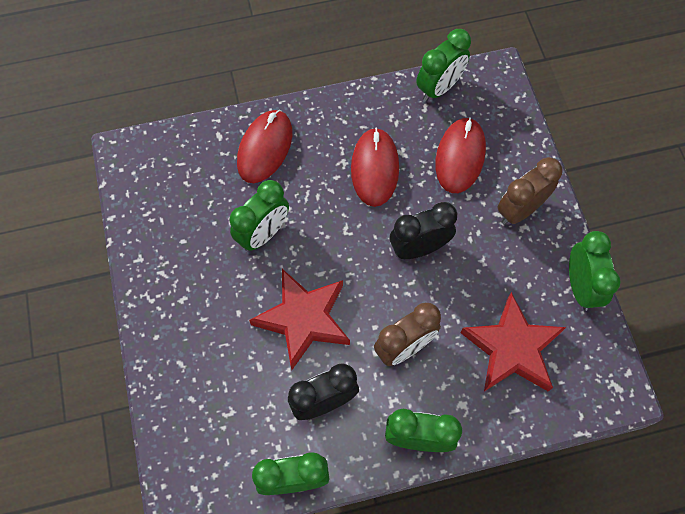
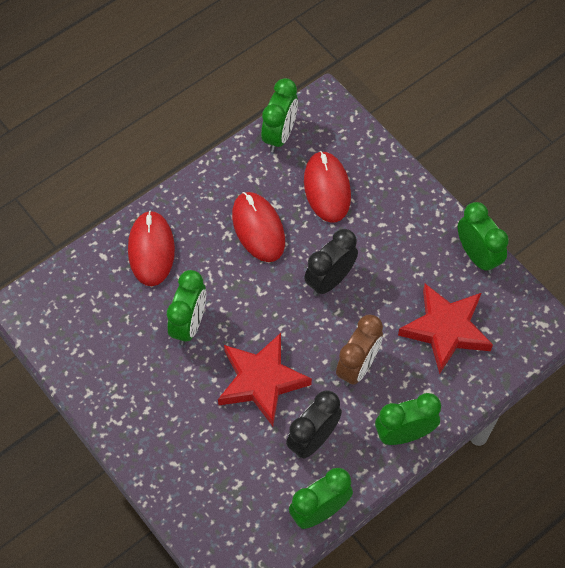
camera: 25 degrees left, 5 degrees down
brown clock [498,157,562,225] -> none

